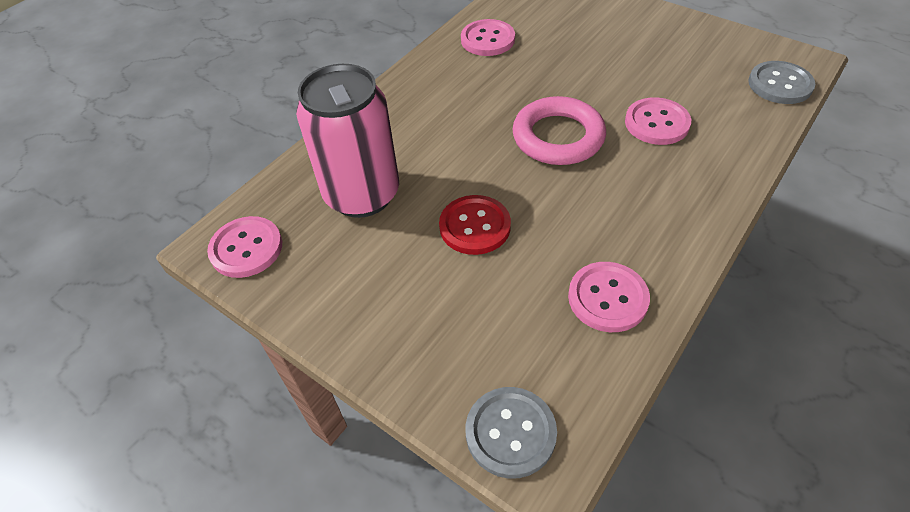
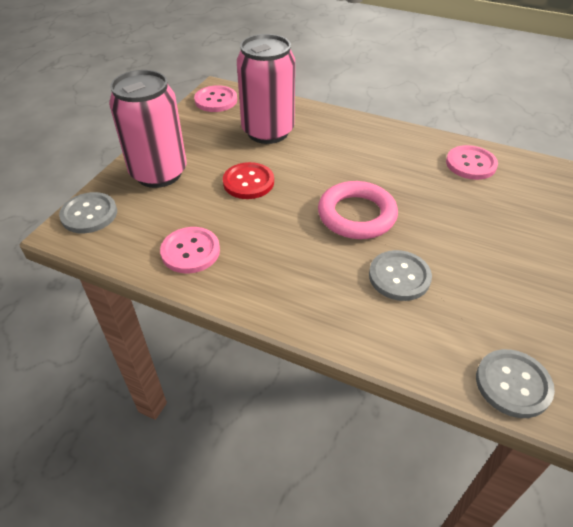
camera: 75 degrees right, 5 degrees down
pink button [625,97,691,145] -> grey button [369,250,432,301]
none -> pink can [109,70,187,188]

